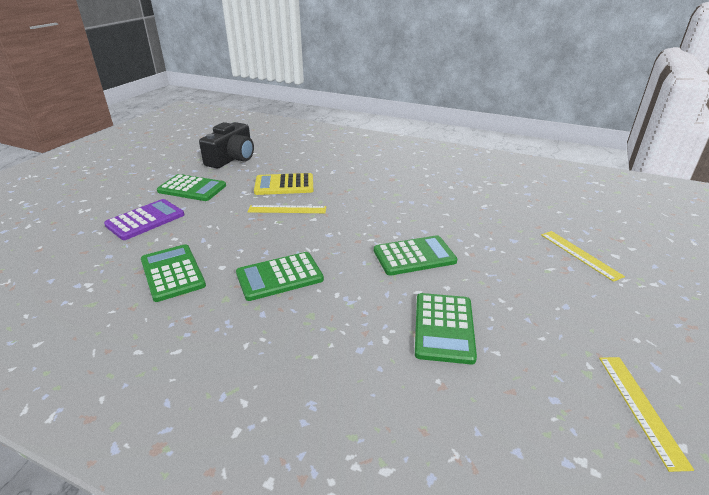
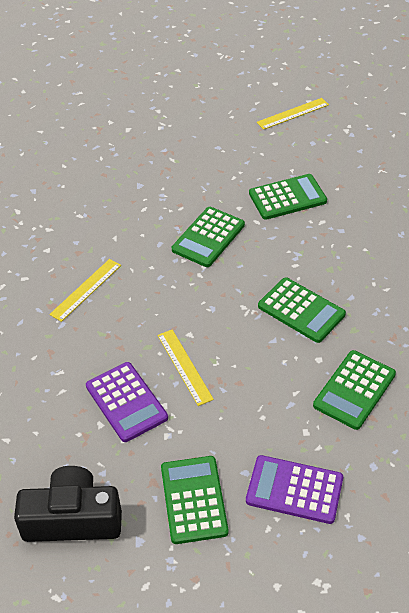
camera: 115 degrees left, 15 degrees up
yellow calculator [254,173,313,195] -> purple calculator [86,362,168,442]
green calculator [374,235,457,276] -> green calculator turned 105 degrees counterclockwise [172,207,245,267]
yellow ruler [541,231,625,282] -> yellow ruler moved to [49,259,121,322]

